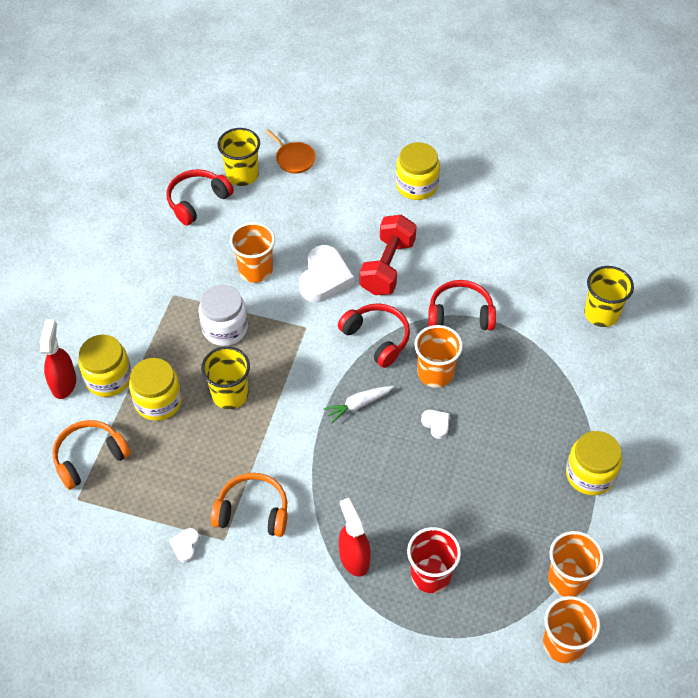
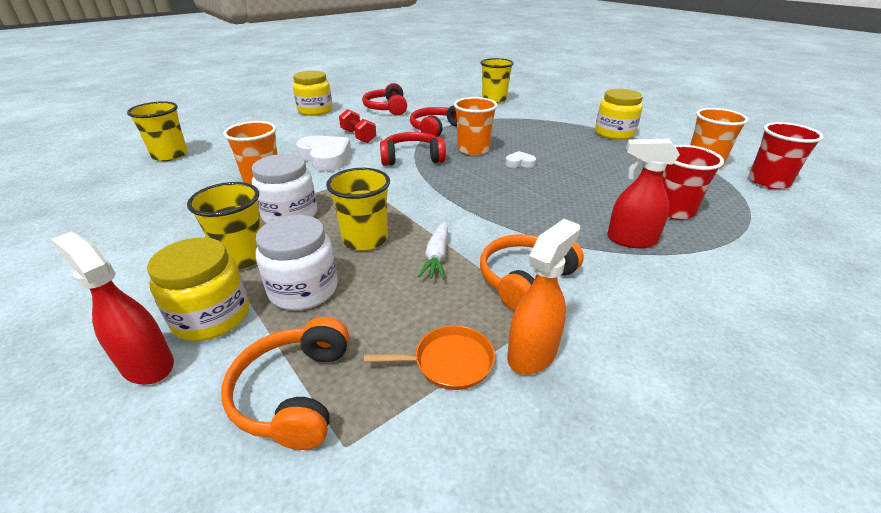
camera: 55 degrees left, 20 degrees down
yellow jar [129,358,182,421] -> white jar [255,215,338,310]
red headphones [166,169,234,226] -> red headphones moved to [362,83,407,115]
white heart [169,528,200,563] -> orange spray bottle [507,219,580,375]
orange pan [265,129,316,174] -> orange pan moved to [364,325,495,390]
white carrot [323,386,394,423] -> white carrot moved to [417,222,448,279]
red dumbbell [360,215,417,295] -> red dumbbell [339,109,376,143], size x0.63
orange cup [543,596,601,663] -> red cup [749,122,824,189]
none -> yellow cup [187,182,262,270]

